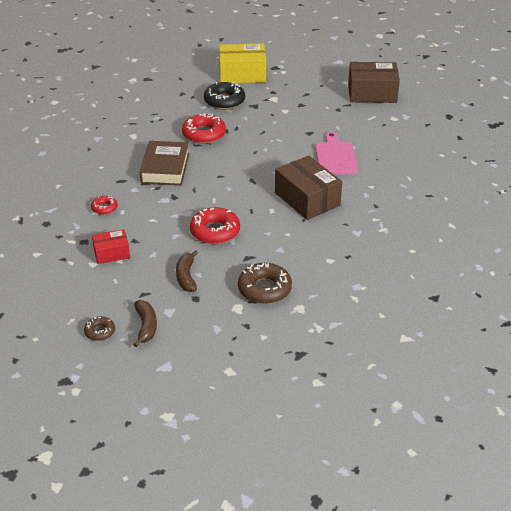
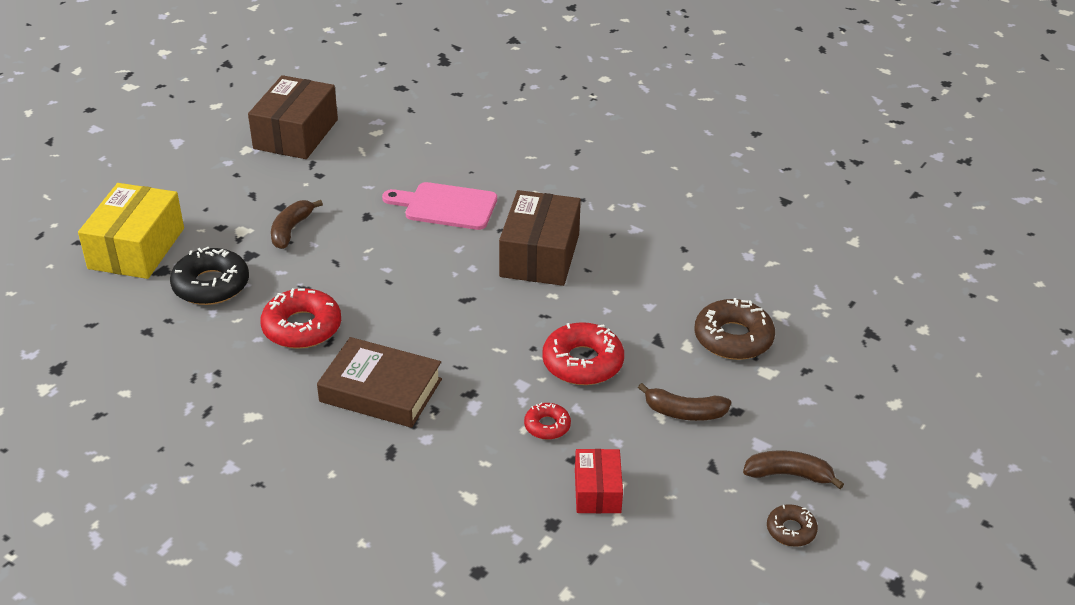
camera: 75 degrees left, 0 degrees up
red donut [91,196,118,215] -> red donut moved to [524,403,571,440]
brown box [275,156,342,220] -> brown box turned 60 degrees counterclockwise [499,190,581,286]
none -> brown banana [271,200,323,249]

